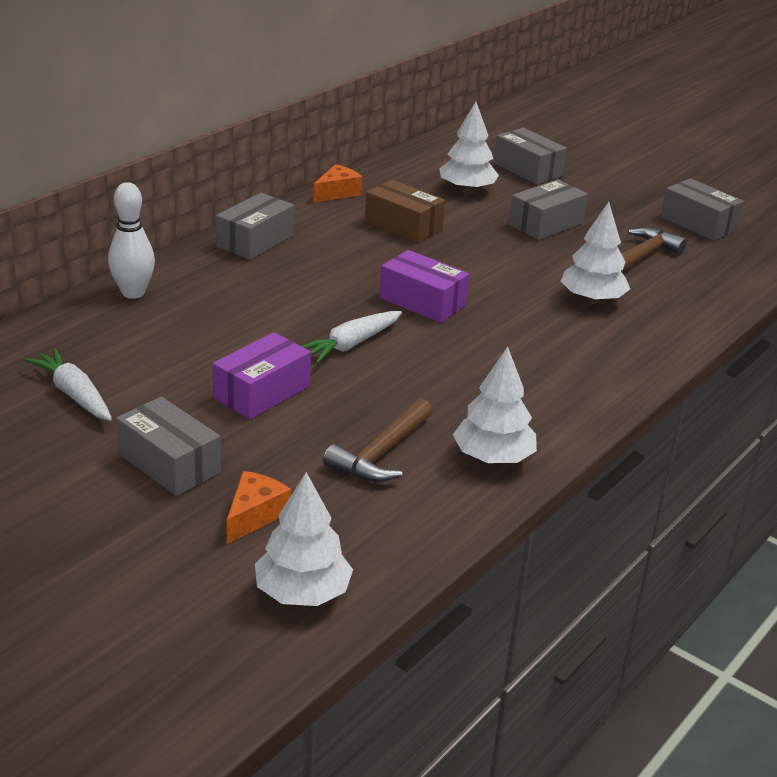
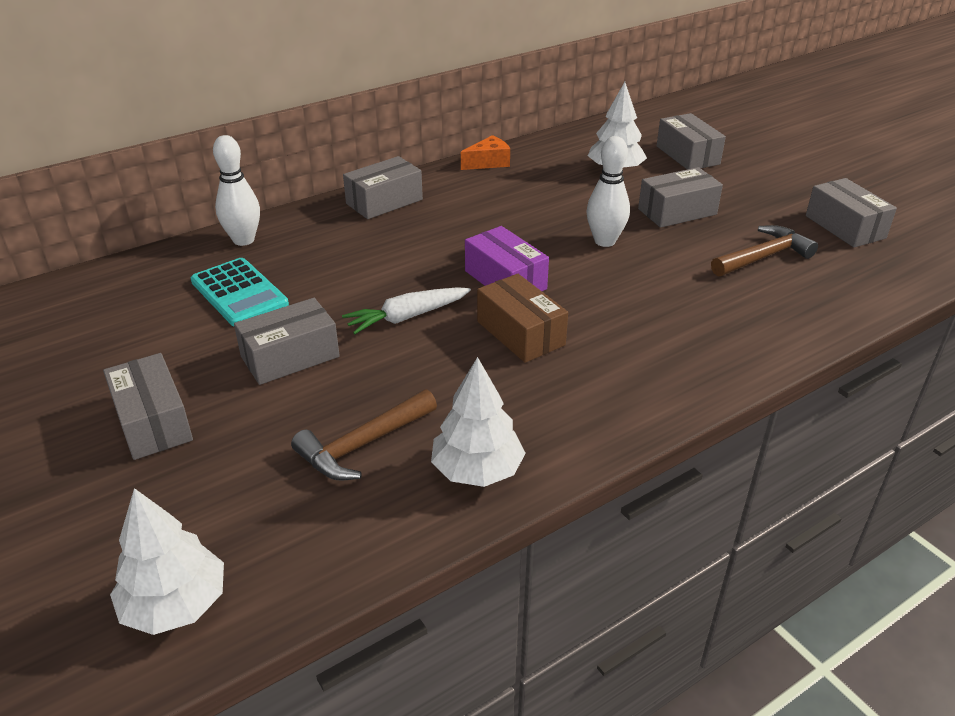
camera: 20 degrees right, 5 degrees up
white carrot [24,348,112,421] -> none
purple box [213,332,311,419] -> grey box [234,298,340,385]
orange cheese [227,471,291,544] -> none
brown box [365,179,445,243] -> brown box moved to [477,274,568,363]
white tree [561,202,630,303] -> none
none -> turquoise calculator [191,258,289,326]
none -> white bowling pin [586,136,630,247]

